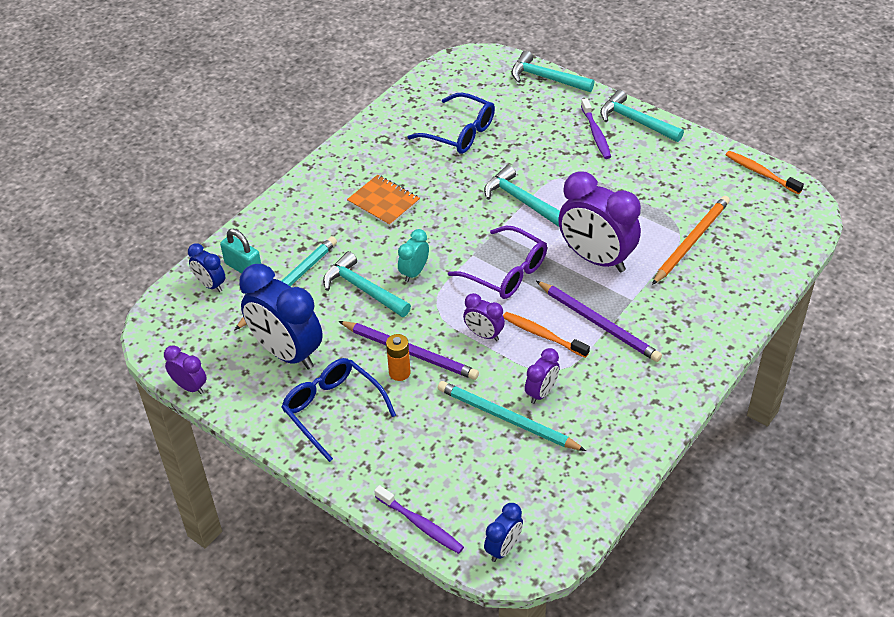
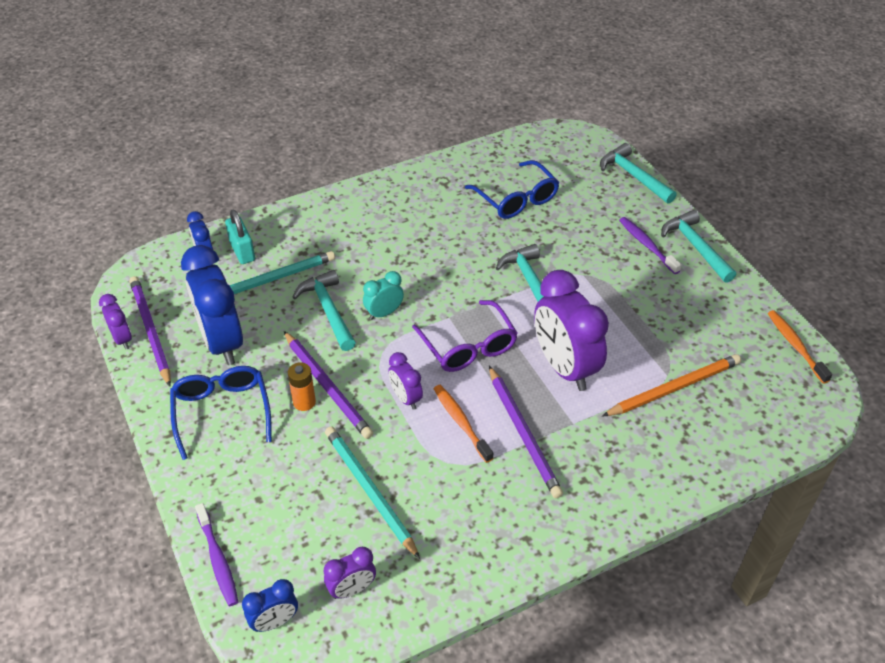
camera: 25 degrees right, 0 degrees up
orange notebook [347,175,420,226] -> none
purple clock [525,348,560,404] -> purple clock moved to [324,547,376,599]
purple toothbrush [581,98,611,159] -> purple toothbrush turned 135 degrees clockwise [619,217,682,274]
none -> purple pencil [129,276,171,387]

